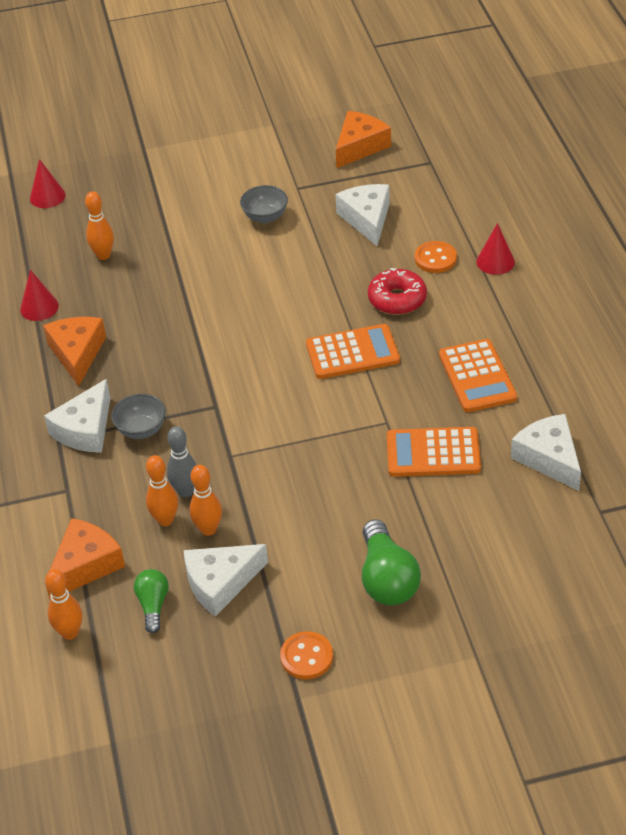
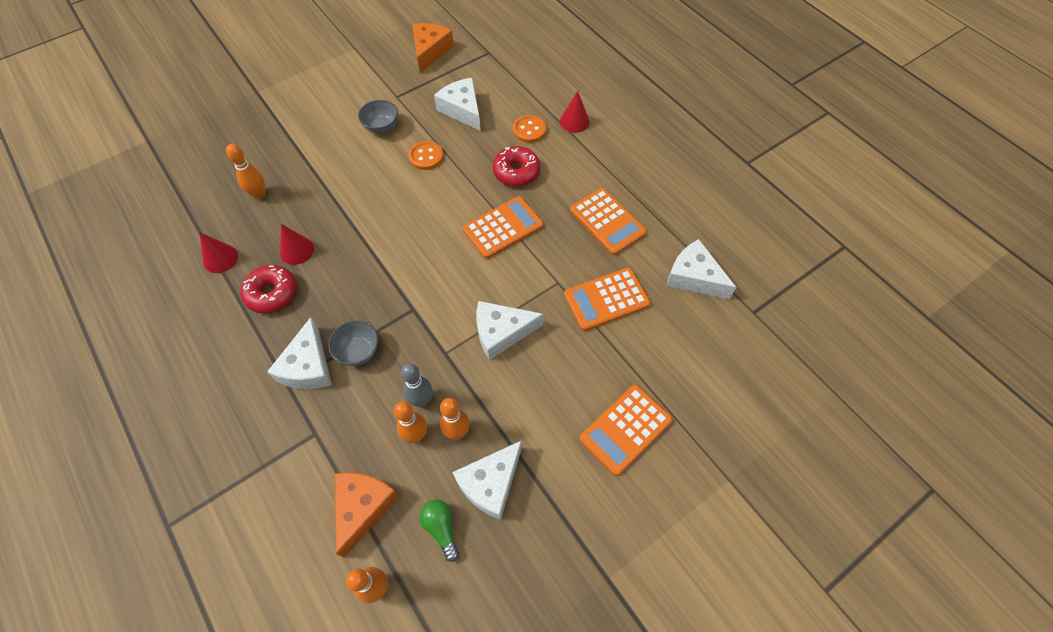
camera: 25 degrees left, 15 degrees up
red cone [30,159,66,208] -> red cone moved to [280,224,314,265]
orange cheese [43,317,106,386] -> red donut [240,265,297,314]
orange button [280,631,333,679] -> orange button moved to [408,141,443,170]
green light bulb [362,519,421,605] -> orange calculator [579,385,673,476]
none -> white cheese [476,301,544,360]

